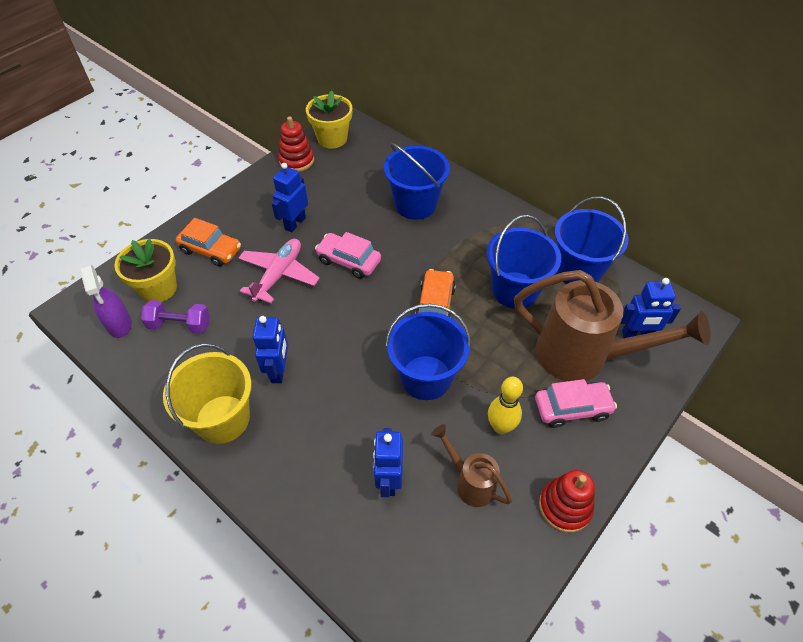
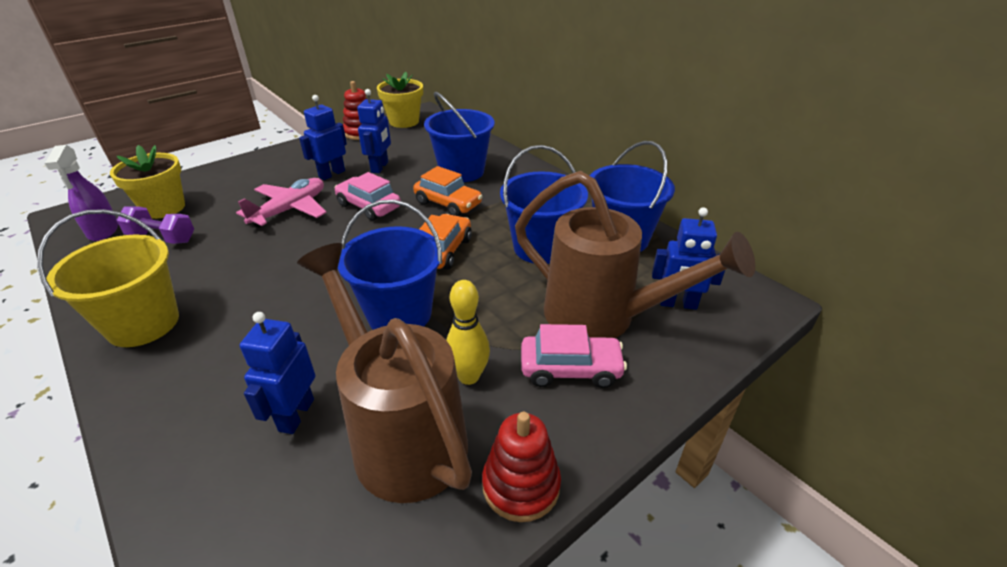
camera: 10 degrees right, 15 degrees down
orange car [176,218,241,267] -> orange car moved to [413,166,483,216]
blue robot [253,316,288,383] -> blue robot moved to [357,89,391,173]
brown watering can [431,424,512,507] -> brown watering can [297,243,472,503], size x2.00

